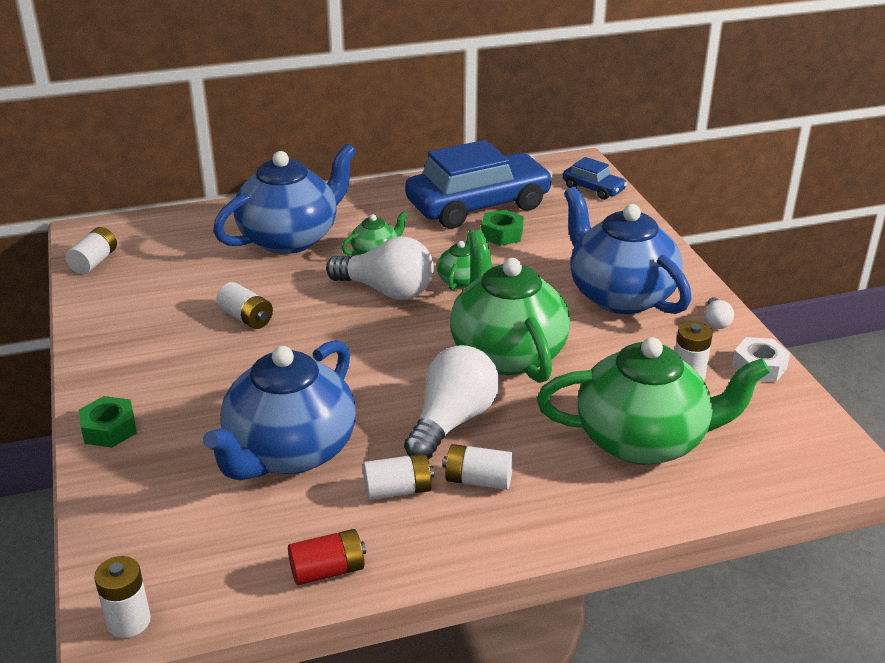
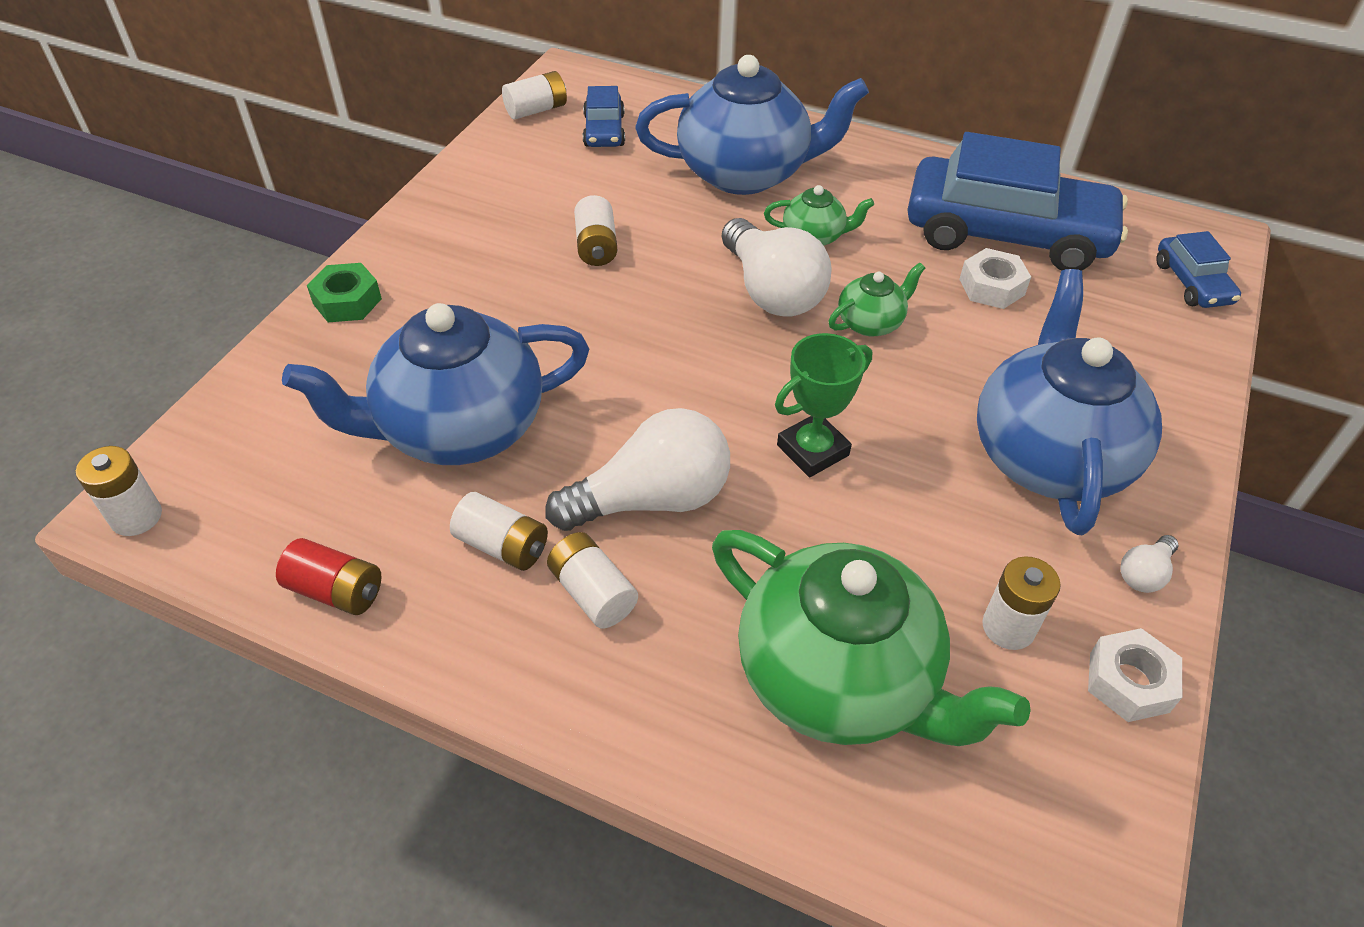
camera: 40 degrees right, 15 degrees up
green teapot [450,230,570,383] -> green trophy [775,333,872,477]
green nut [481,209,524,246] -> white nut [959,248,1031,309]
none -> blue car [583,86,625,147]

